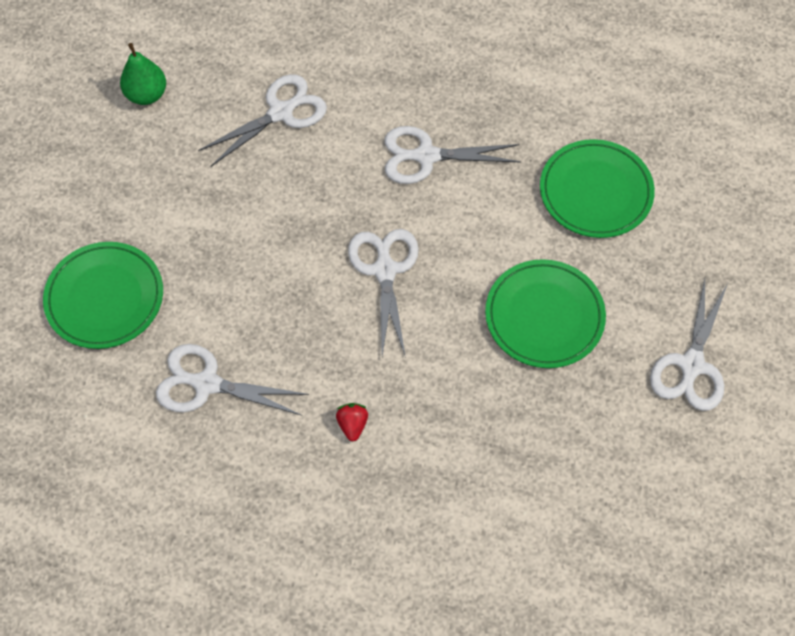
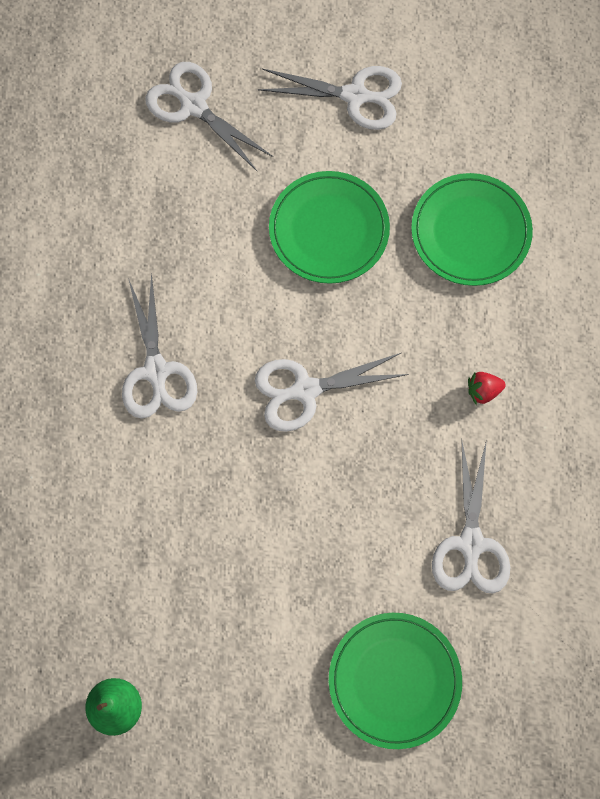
camera: 100 degrees left, 10 degrees up
white scissors [198,74,327,166] -> white scissors moved to [145,62,273,171]
green plate [540,139,655,238] -> green plate moved to [411,173,533,286]

